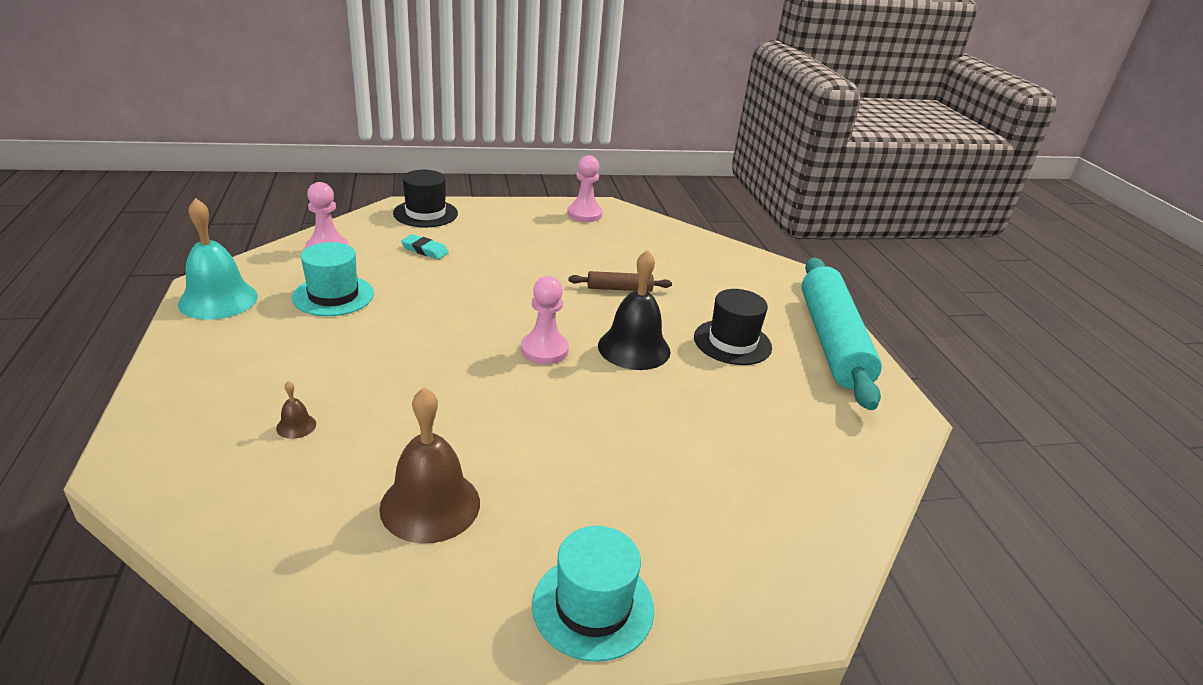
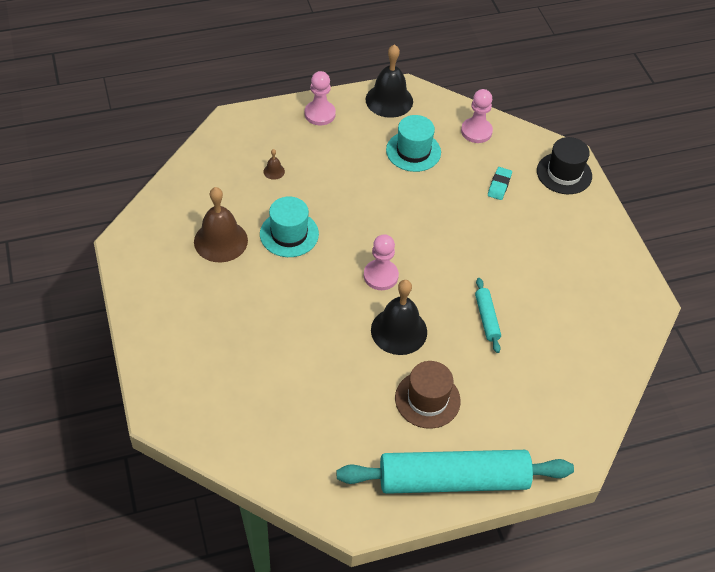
camera: 85 degrees right, 20 degrees up
turquoise bell [178,198,258,320] -> black bell [366,44,413,118]
turquoise hat [532,526,654,662] -> turquoise hat moved to [260,196,319,257]
pink pawn [567,155,603,222] -> pink pawn moved to [305,71,336,125]
brown rolling pin [569,271,672,292] -> turquoise rolling pin [475,278,501,353]
black hat [694,289,772,365] -> brown hat [395,361,461,429]

